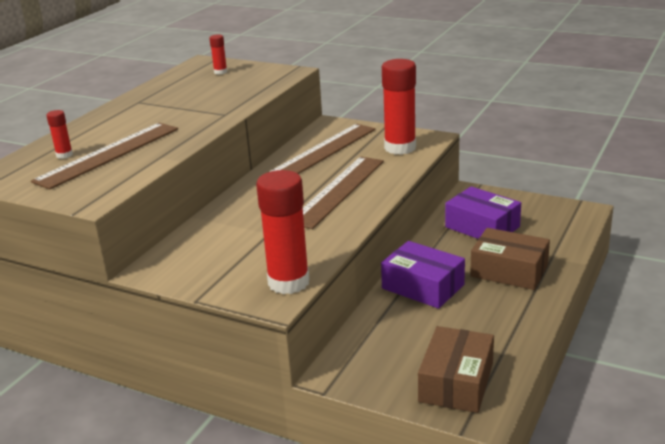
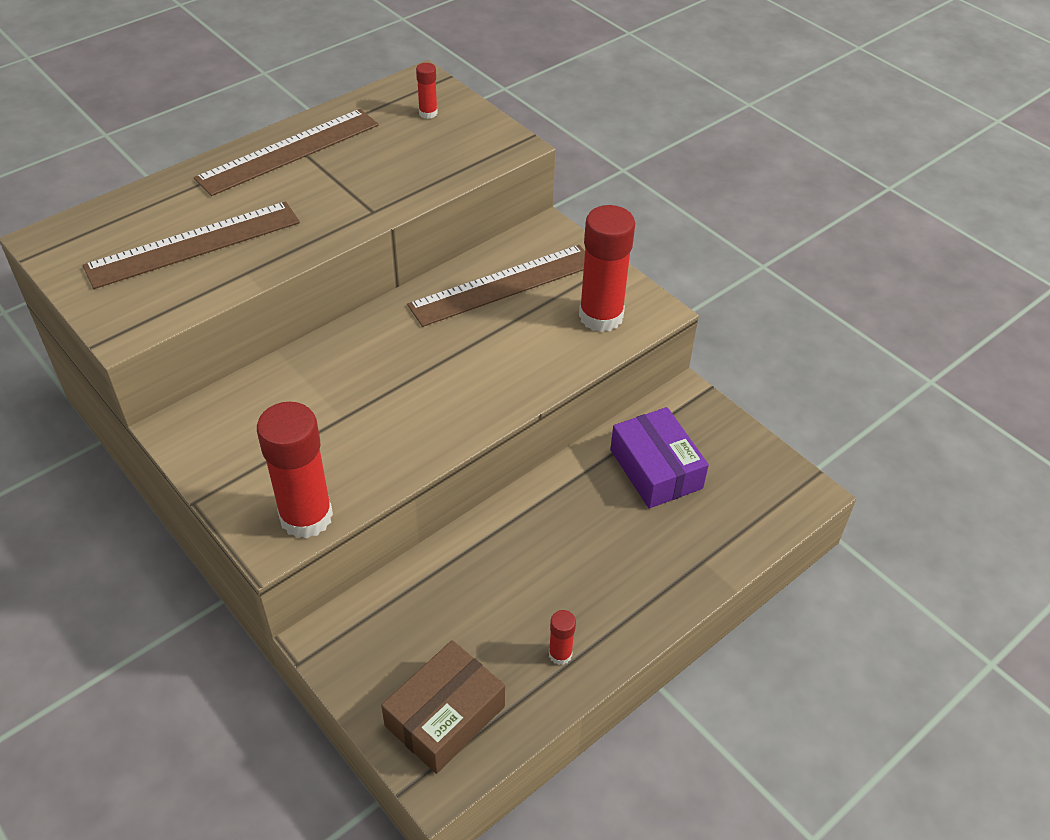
camera: 20 degrees right, 20 degrees up
red glue stick [46,110,73,159] -> red glue stick moved to [549,610,576,665]
brown ruler [303,157,384,229] -> brown ruler moved to [194,109,379,196]
purple box [381,241,465,309] -> none
brown box [470,228,550,290] -> none

